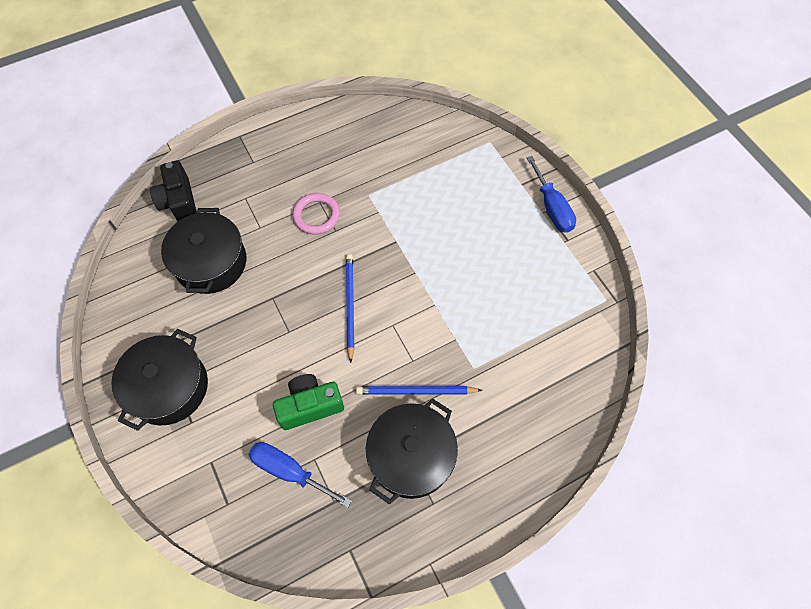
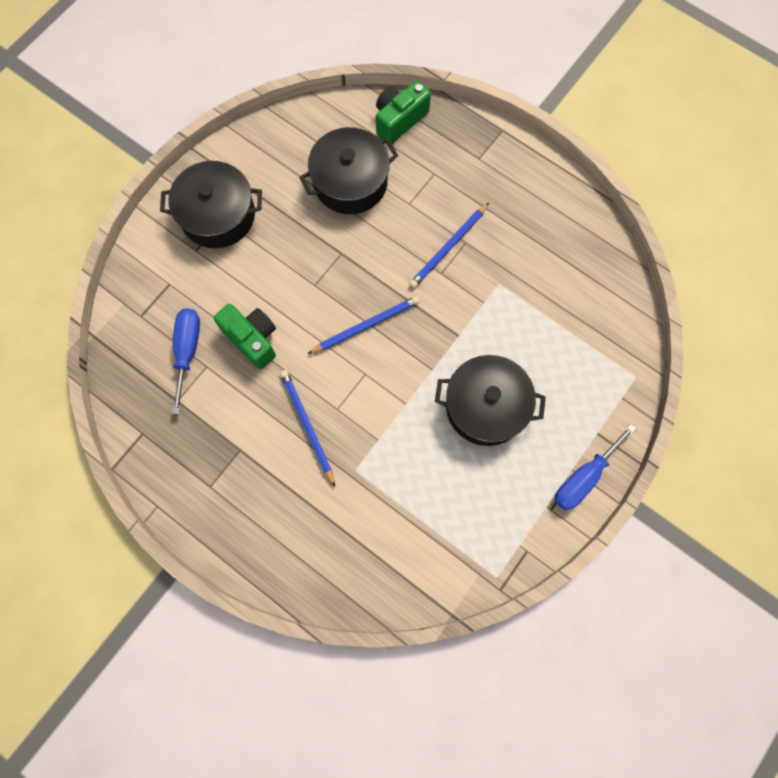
camera: 65 degrees right, 10 degrees up
black camera [150,160,197,221] -> green camera [376,81,431,143]
pink ring [292,193,340,235] -> blue pencil [409,203,489,288]
black pot [366,398,458,505] -> black pot moved to [435,355,546,446]

